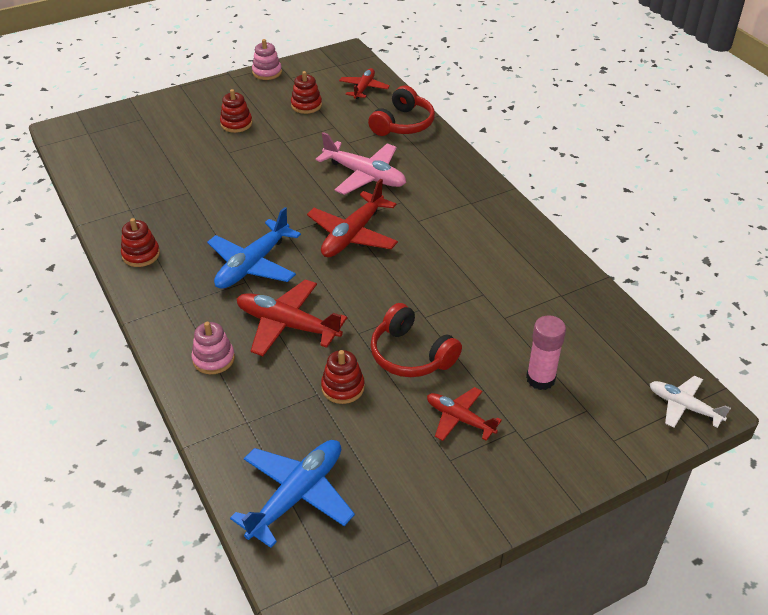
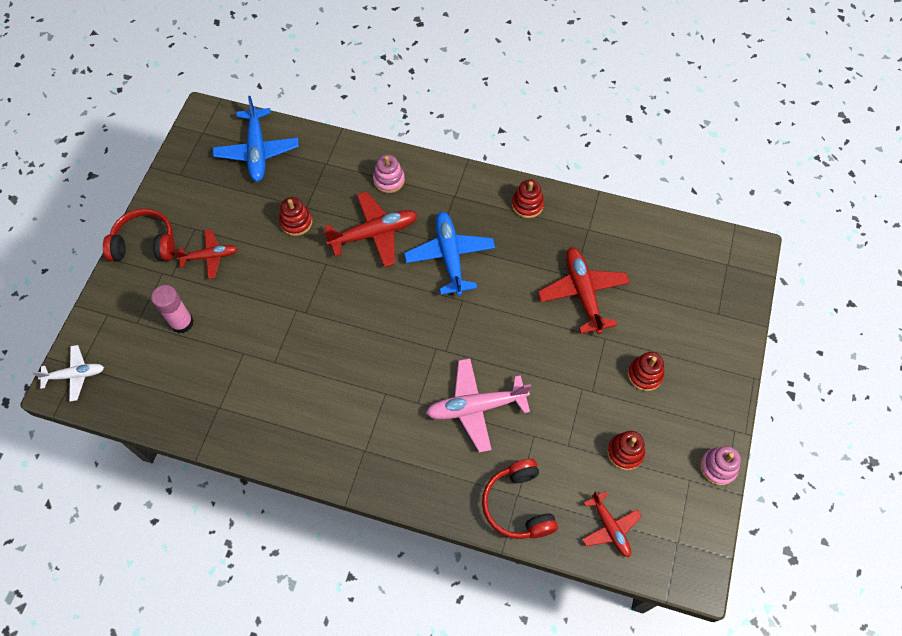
camera: 135 degrees right, 20 degrees up
red plane [307,179,398,257] -> red plane moved to [538,247,630,334]
red headphones [371,303,462,377] -> red headphones moved to [103,208,175,261]

